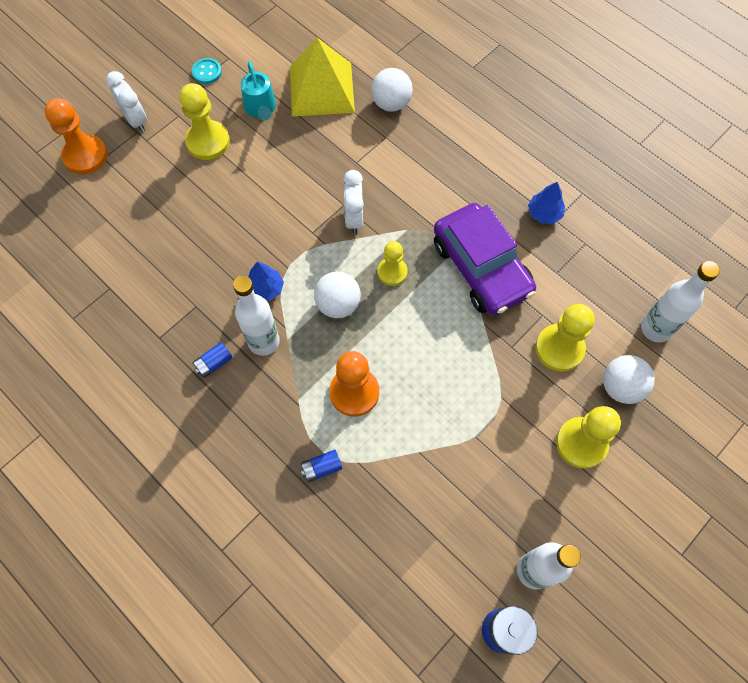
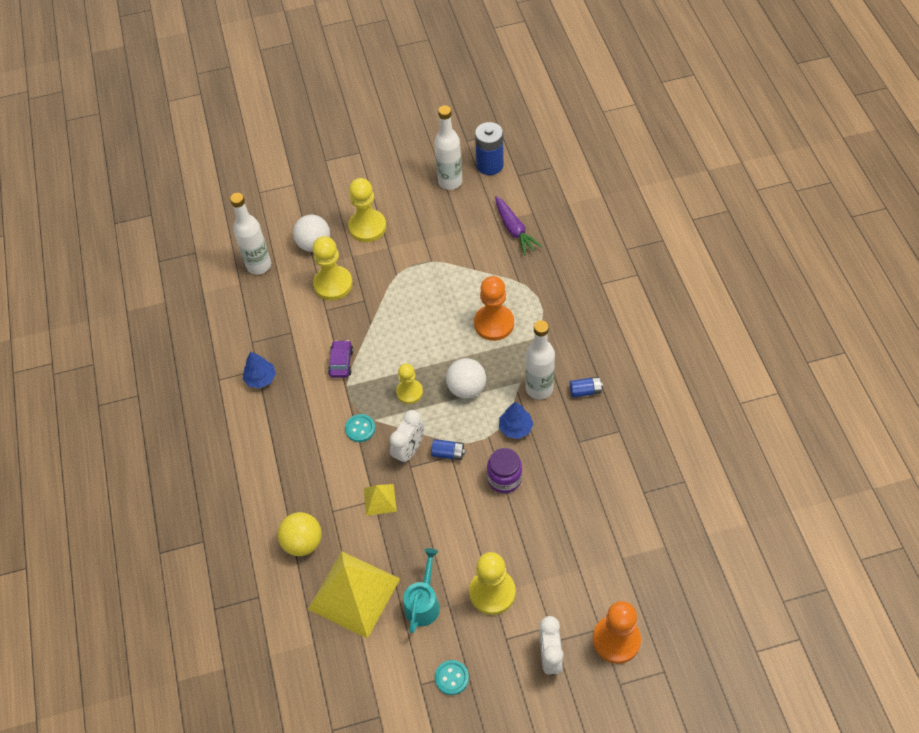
camera: 145 degrees left, 10 degrees down
blue battery [301,450,342,482] -> blue battery moved to [431,439,465,460]
white ball [371,68,413,112] -> yellow ball [278,512,322,556]
purple car [434,203,536,316] -> purple car [328,340,353,378], size x0.41
none -> turquoise button [345,414,375,442]
none -> yellow pyramid [364,484,397,516]
none -> purple jar [487,448,522,493]
none -> purple carrot [495,196,543,255]

